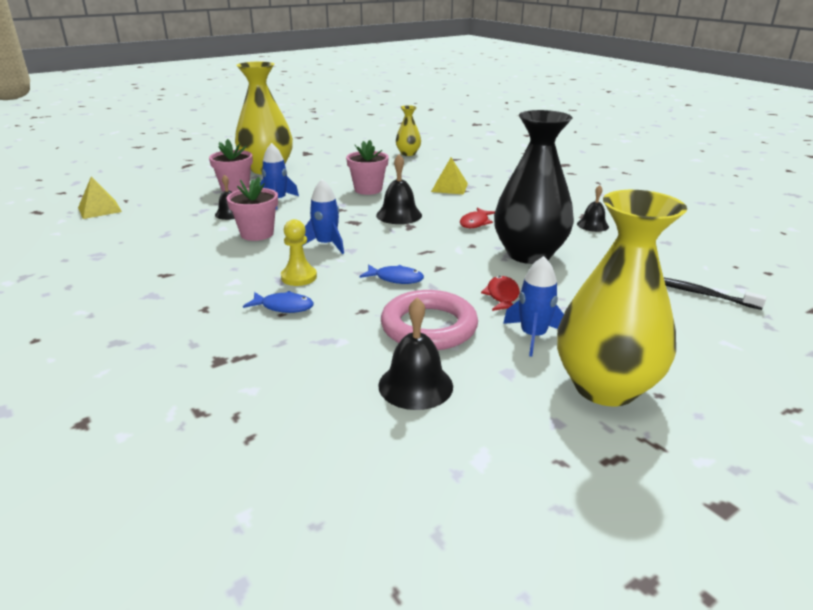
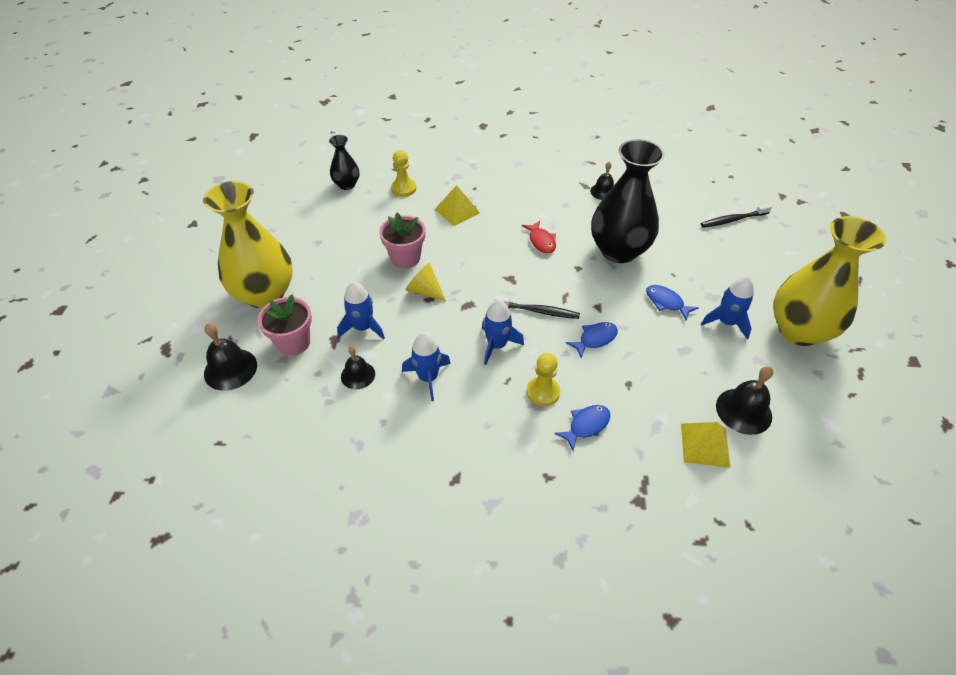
camera: 50 degrees left, 20 degrees up
yellow pyramid [78,177,122,219] -> yellow pyramid moved to [681,422,731,468]
pink flower pot [226,177,278,241] -> blue rocket [402,332,451,401]
black bell [376,154,422,224] -> black bell moved to [204,323,257,391]
pink ring [381,290,478,350] -> none
yellow vase [396,105,421,156] -> black vase [329,135,359,190]
red fish [481,276,520,311] -> blue fish [646,285,699,321]
none -> yellow pawn [391,150,416,197]
none -> yellow cone [406,263,446,302]
none -> black toothbrush [494,295,580,319]

